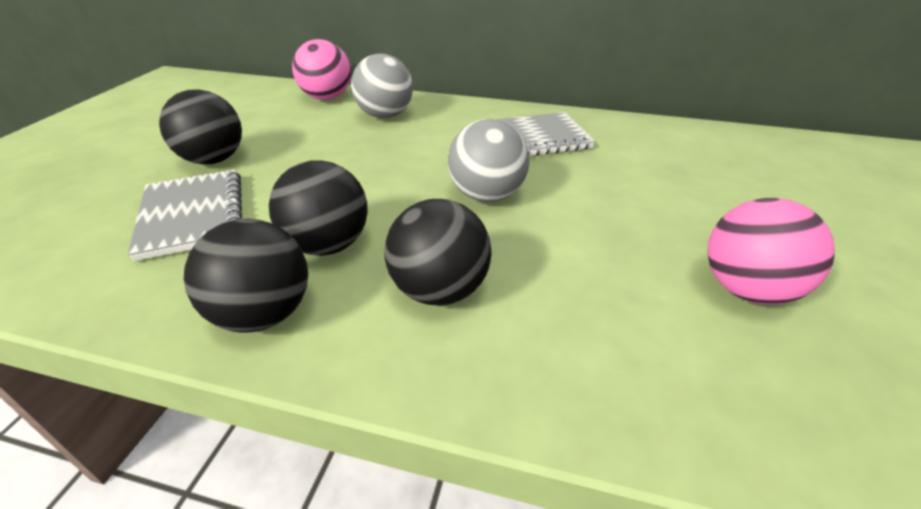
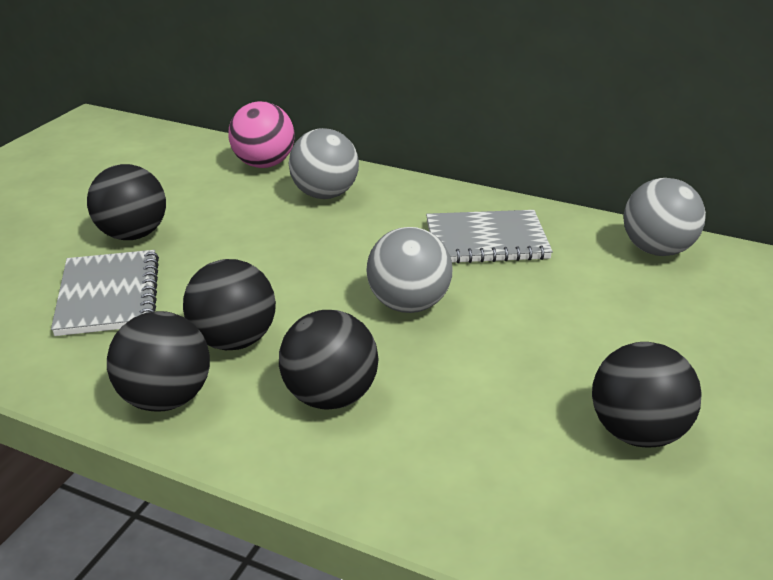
camera: 10 degrees right, 5 degrees down
pink ball [707,198,835,305] -> black ball [592,342,702,447]
none -> grey ball [624,178,706,256]

